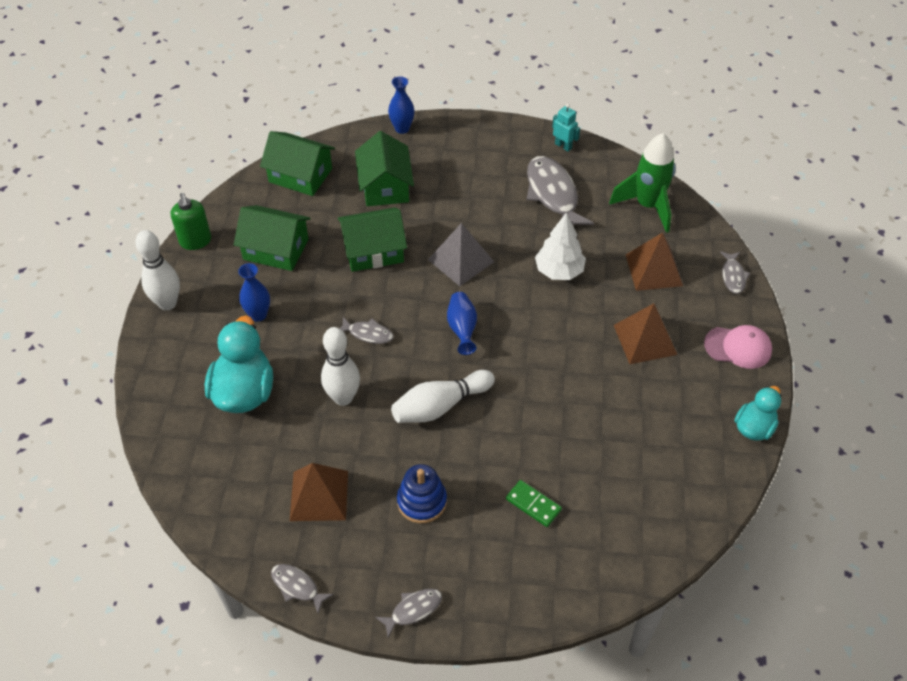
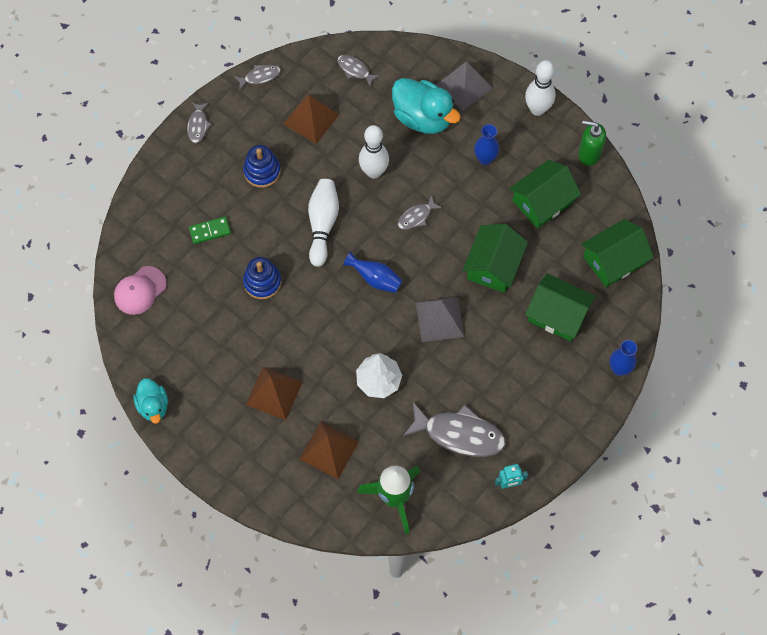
camera: 125 degrees right, 15 degrees up
pink cap [704,325,772,369] -> pink cap moved to [114,266,167,315]
grey fish [720,251,750,294] -> grey fish moved to [337,55,380,87]
none -> blue stacking toy [243,257,281,299]
none -> grey pyramid [436,61,492,111]

